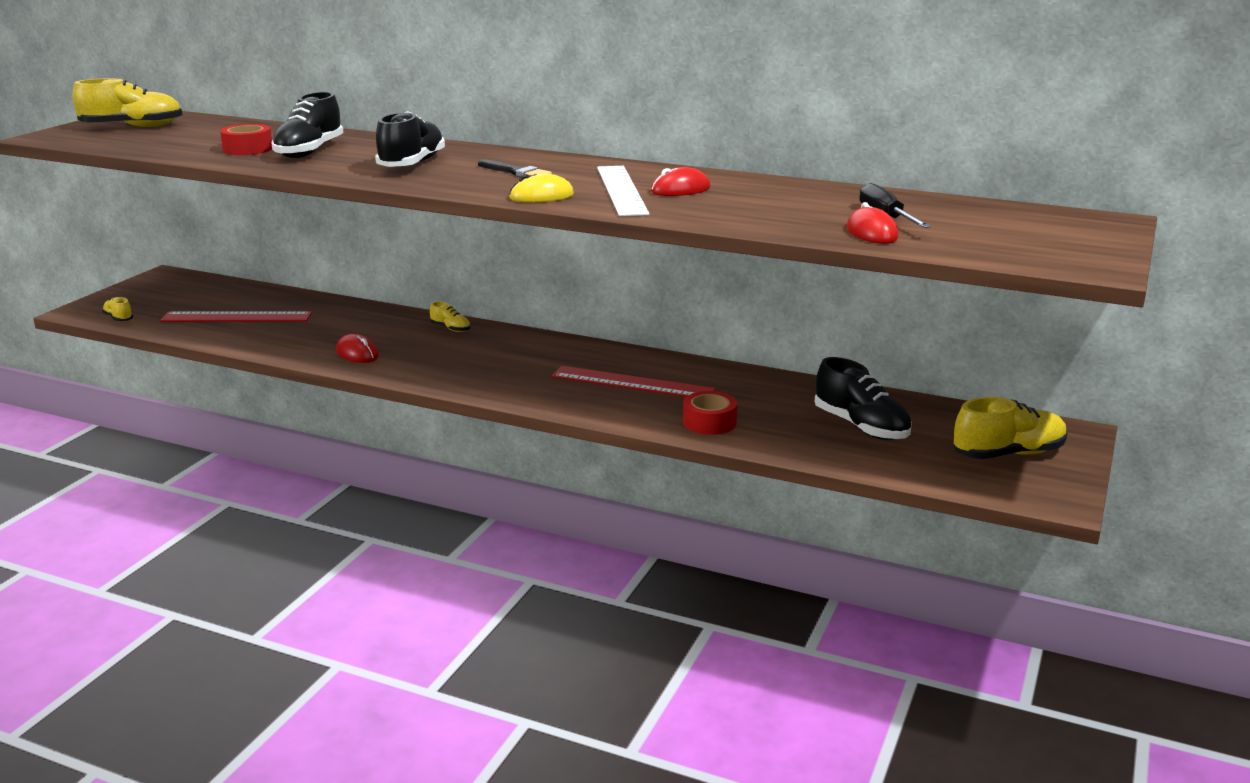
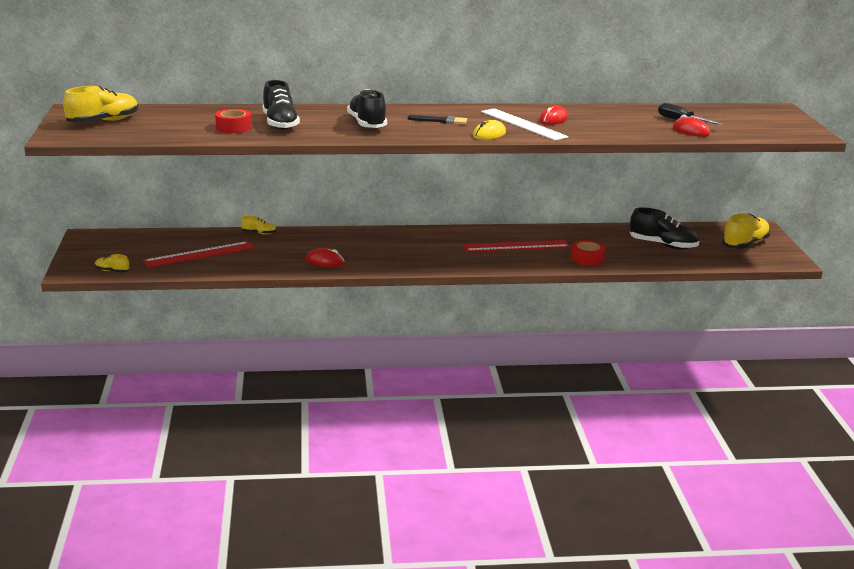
camera: 30 degrees left, 0 degrees up
yellow shoe [430,301,471,332] -> yellow shoe moved to [241,216,276,235]

